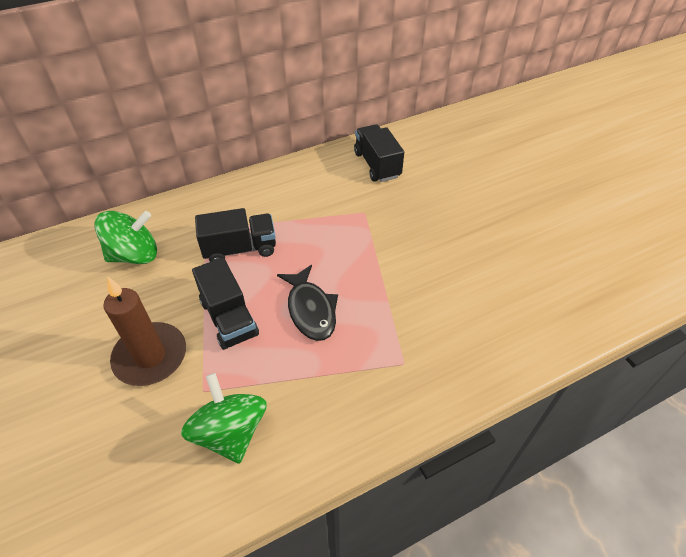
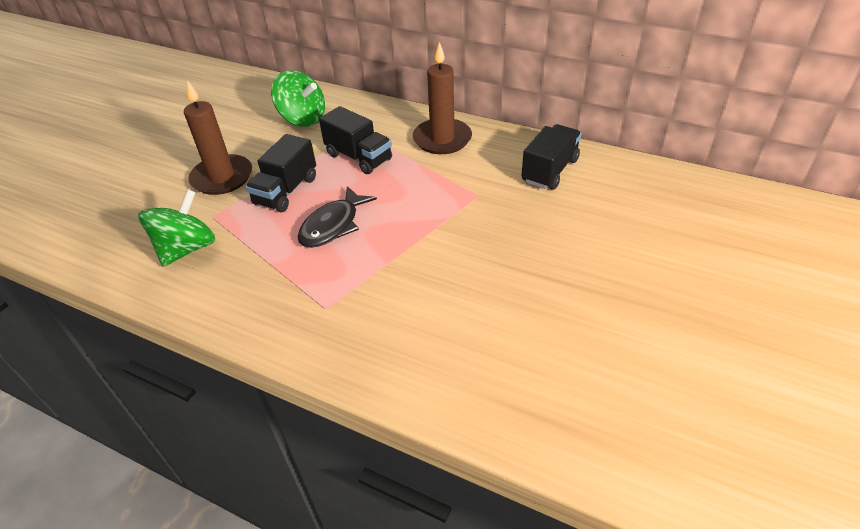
camera: 55 degrees right, 5 degrees down
none -> brown candle [413,42,472,154]

